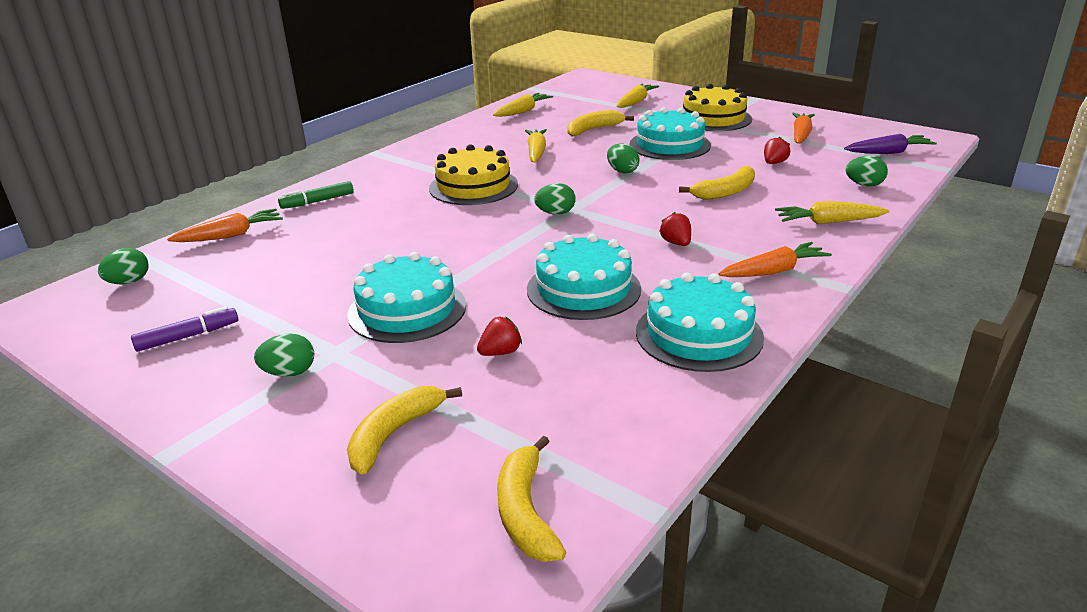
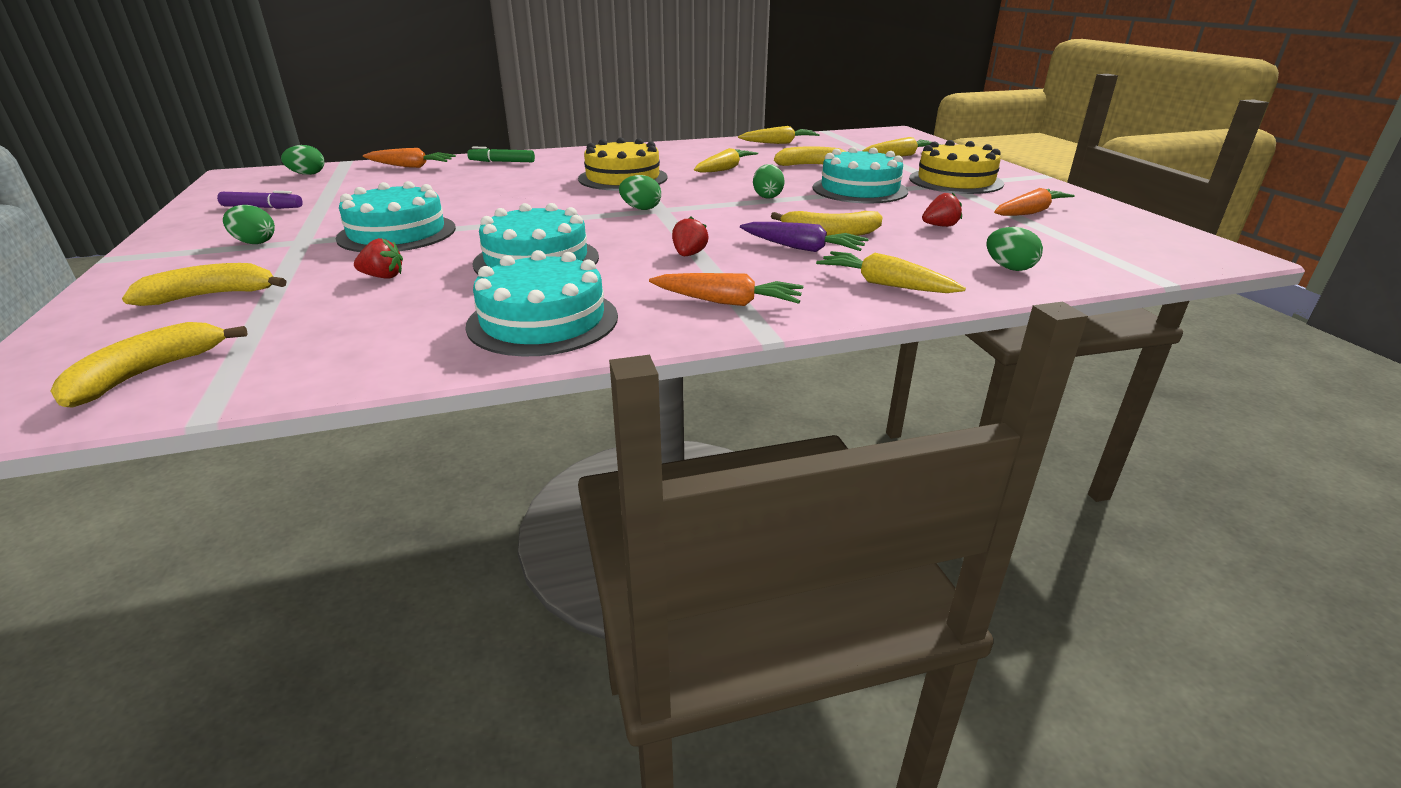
camera: 35 degrees right, 0 degrees up
purple carrot [844,134,937,154] -> purple carrot moved to [740,222,868,252]

